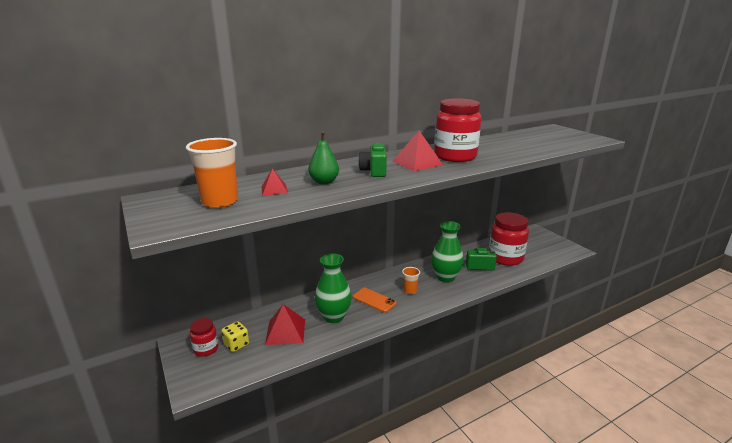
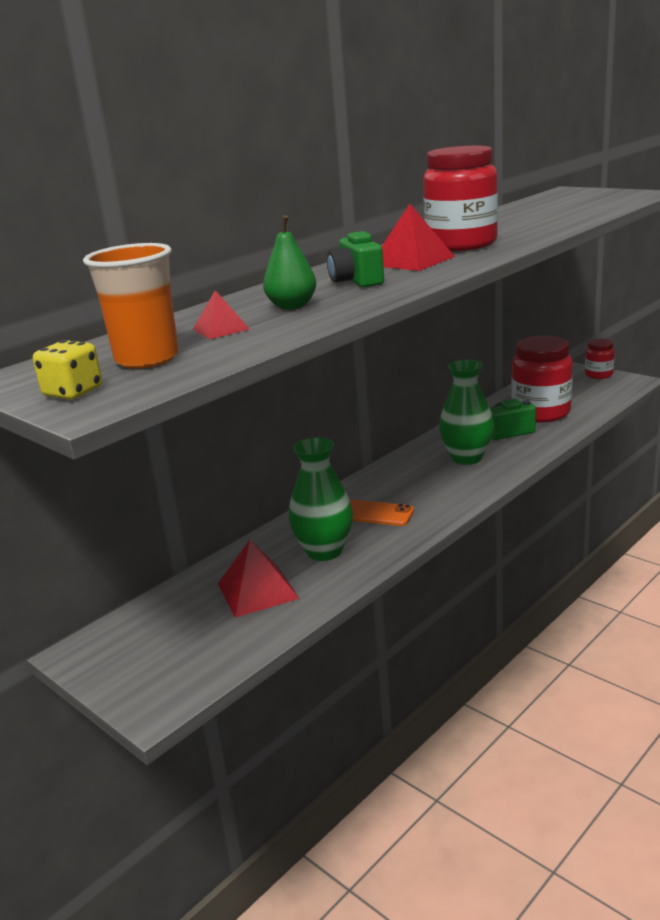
camera: 15 degrees left, 0 degrees up
red jar [190,318,218,357] -> red jar moved to [585,339,615,379]
yellow dice [221,321,249,352] -> yellow dice moved to [33,340,102,400]
orange cup [402,267,420,294] -> none

